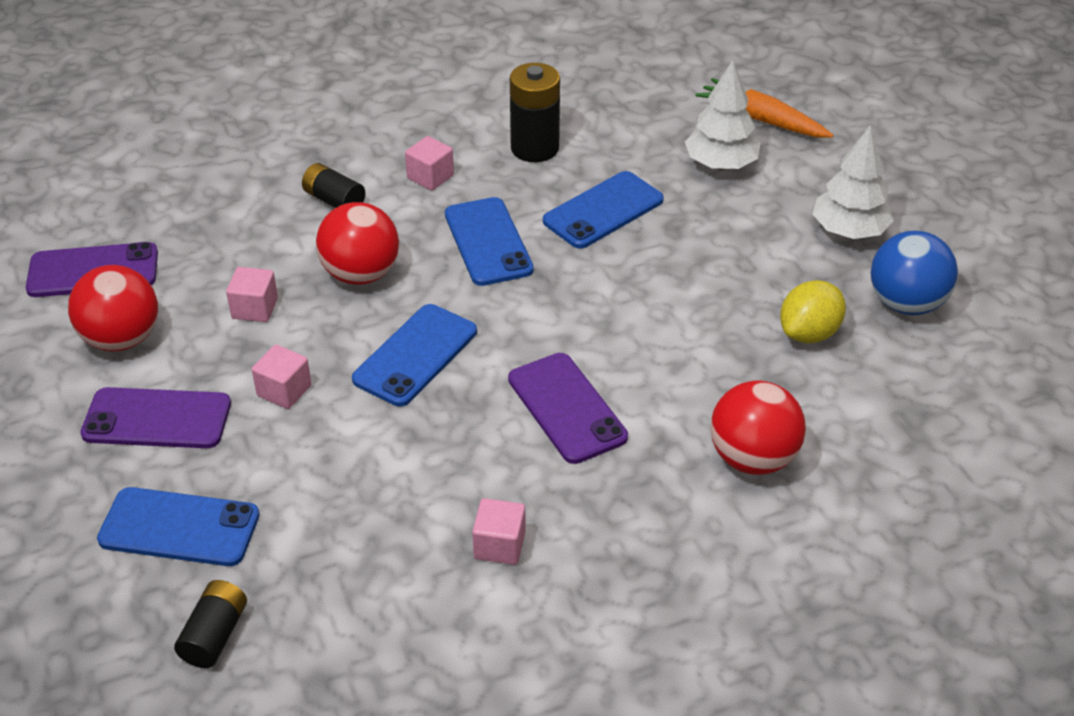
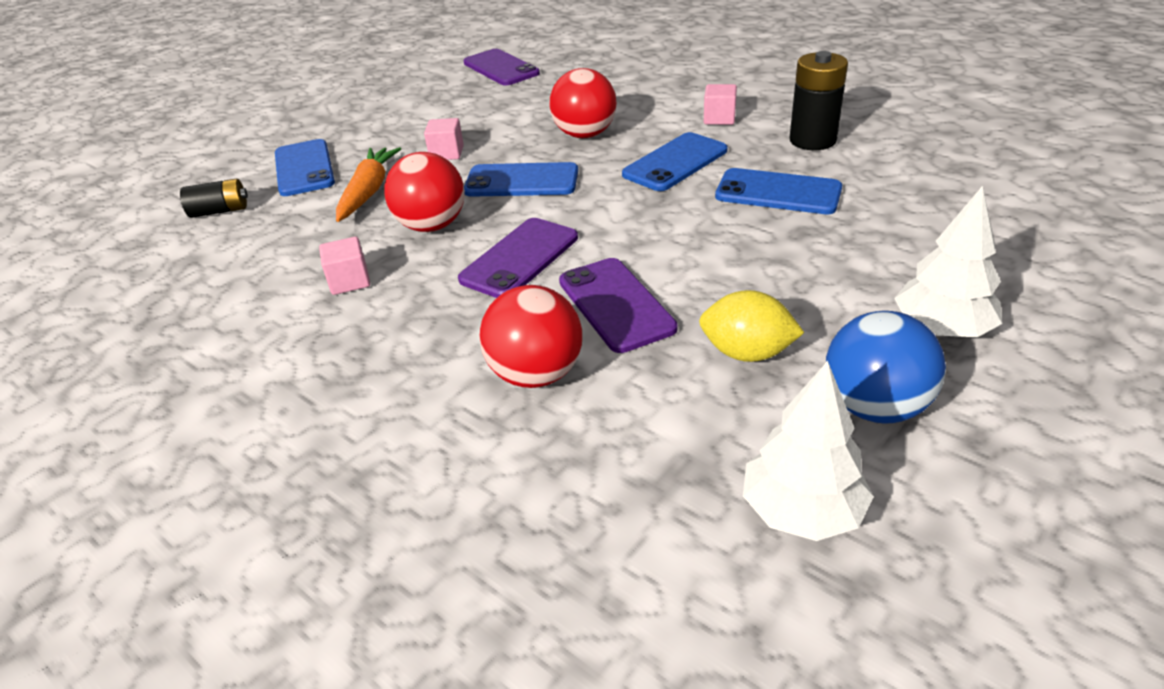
camera: 65 degrees right, 5 degrees down
red ball [68,265,158,351] -> red ball moved to [384,152,465,232]
purple phone [81,387,231,448] -> purple phone moved to [559,258,678,353]
pink cube [226,267,278,322] -> none
black battery [302,163,365,208] -> none
white tree [685,60,761,170] -> white tree moved to [743,361,874,541]
orange carrot [695,78,834,138] -> orange carrot moved to [336,147,401,222]

